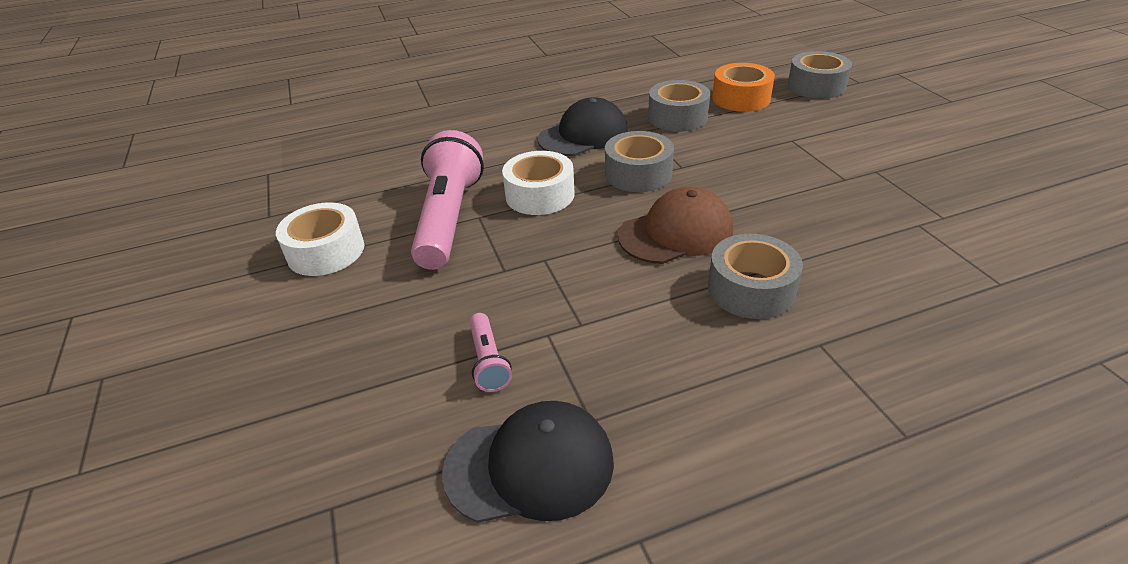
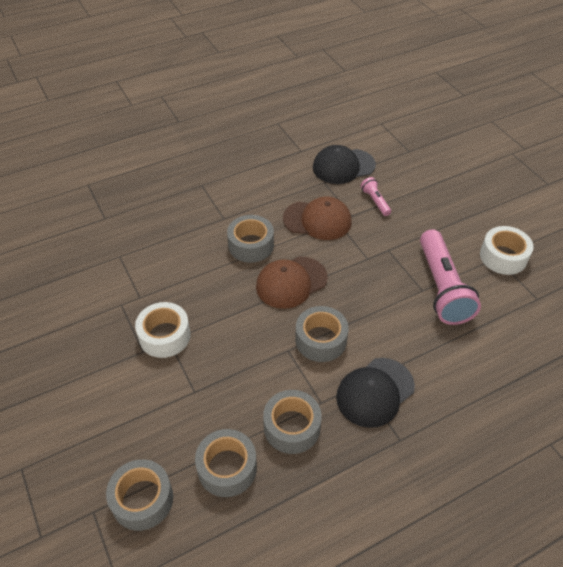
camera: 170 degrees right, 10 degrees up
white tape [502,151,575,215] -> white tape moved to [135,302,191,358]
orange tape [712,63,775,112] -> grey tape [195,429,257,497]
none -> brown cap [283,197,352,240]

